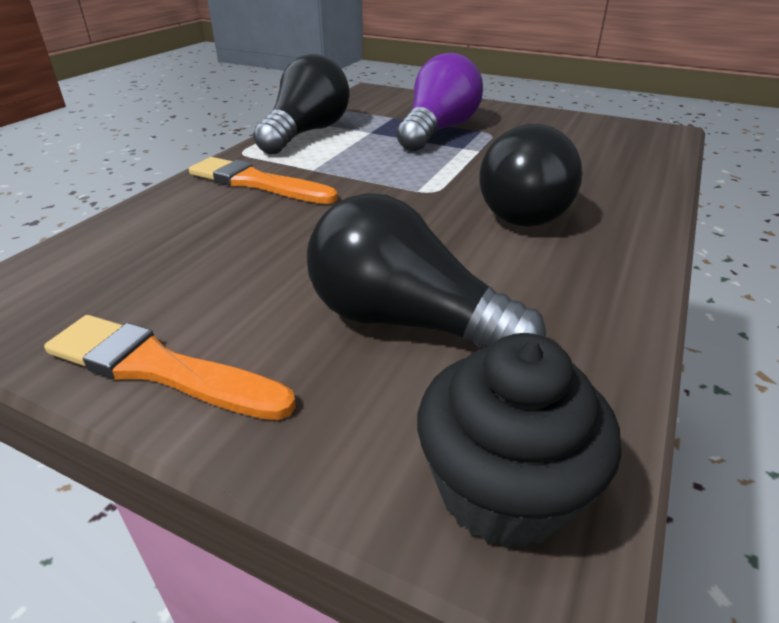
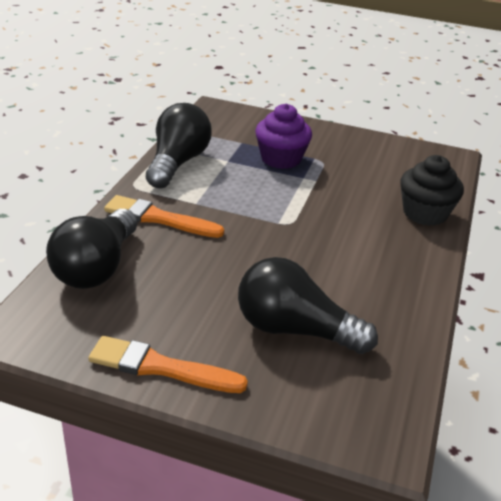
camera: 10 degrees left, 0 degrees up
purple light bulb [396,53,483,151] -> purple cupcake [255,104,312,169]
black cupcake [417,333,621,548] -> black cupcake moved to [400,155,464,226]
black light bulb [479,124,583,227] -> black light bulb moved to [46,209,137,289]

